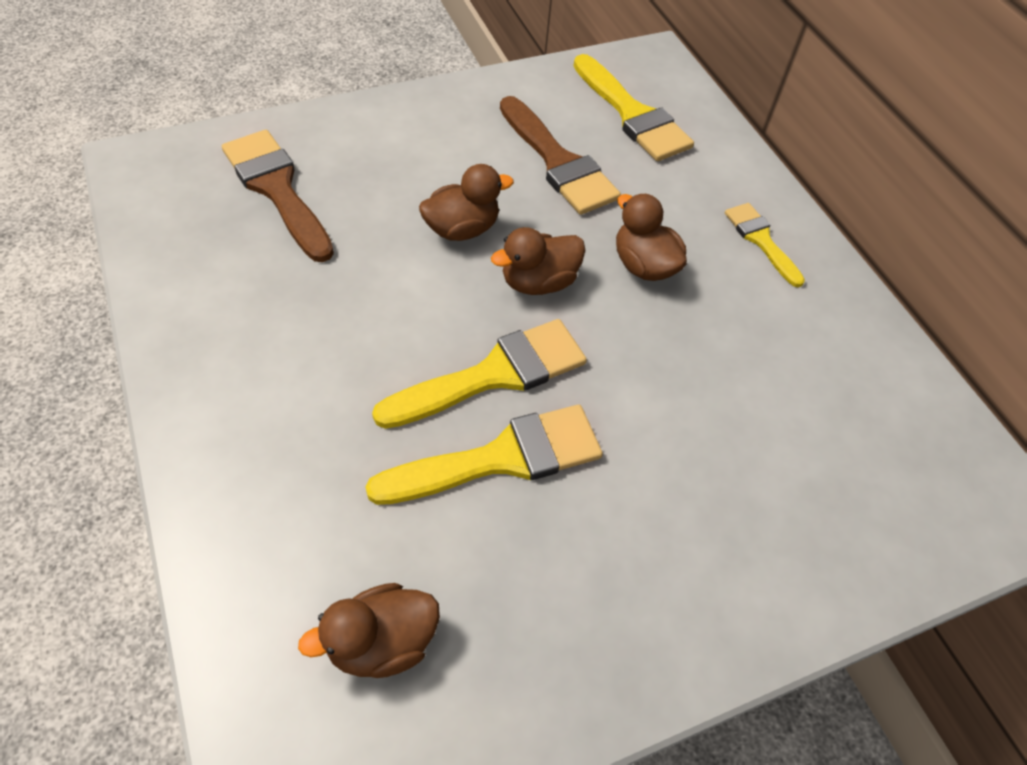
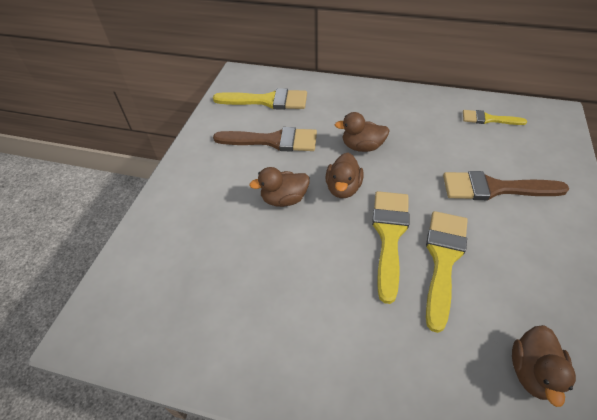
camera: 45 degrees left, 5 degrees down
brown brush [222,130,334,262] -> brown brush moved to [443,171,569,200]
brown duck [419,164,514,241] -> brown duck turned 120 degrees counterclockwise [249,167,310,207]
yellow brush [725,203,805,287] -> yellow brush moved to [463,110,527,125]

